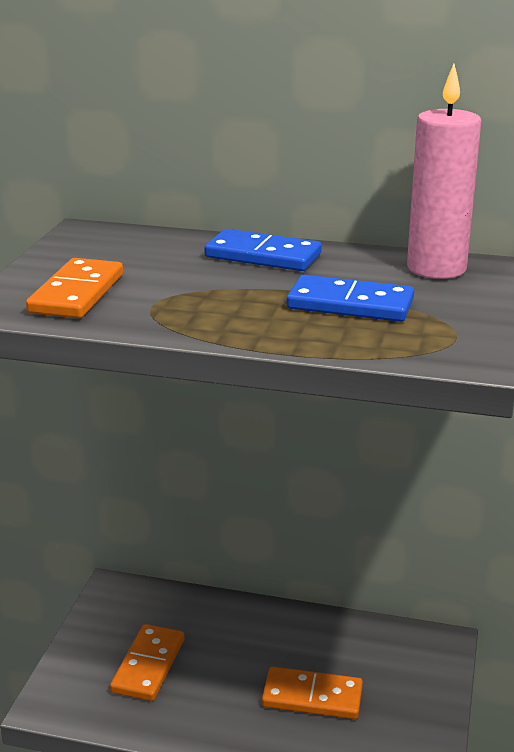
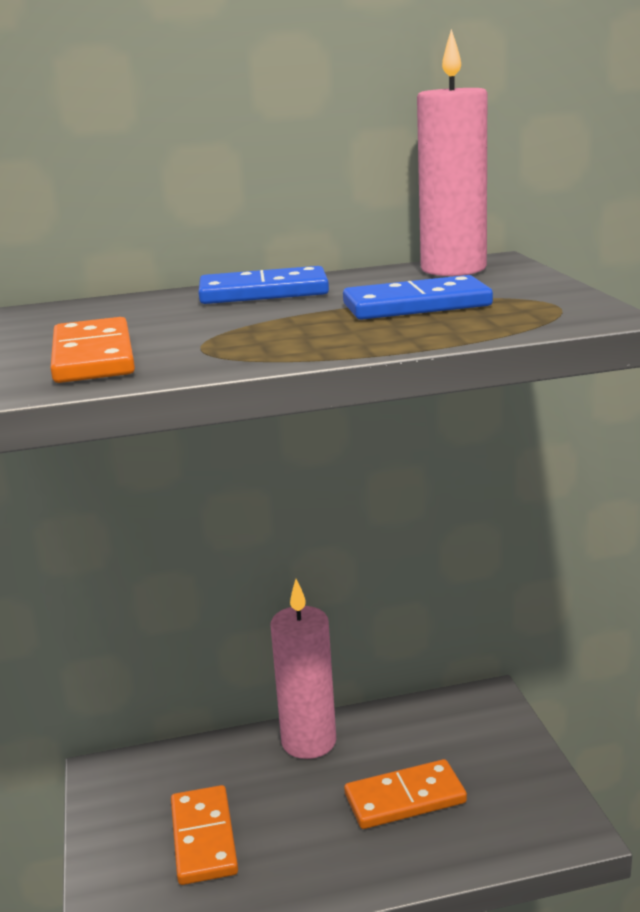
camera: 25 degrees left, 5 degrees down
none -> pink candle [270,579,336,759]

